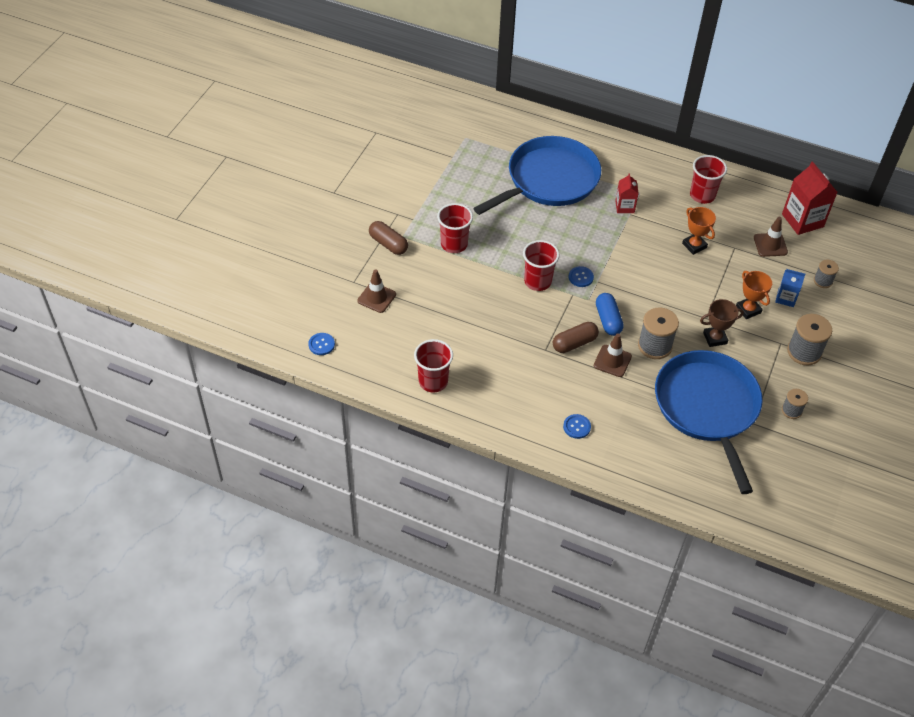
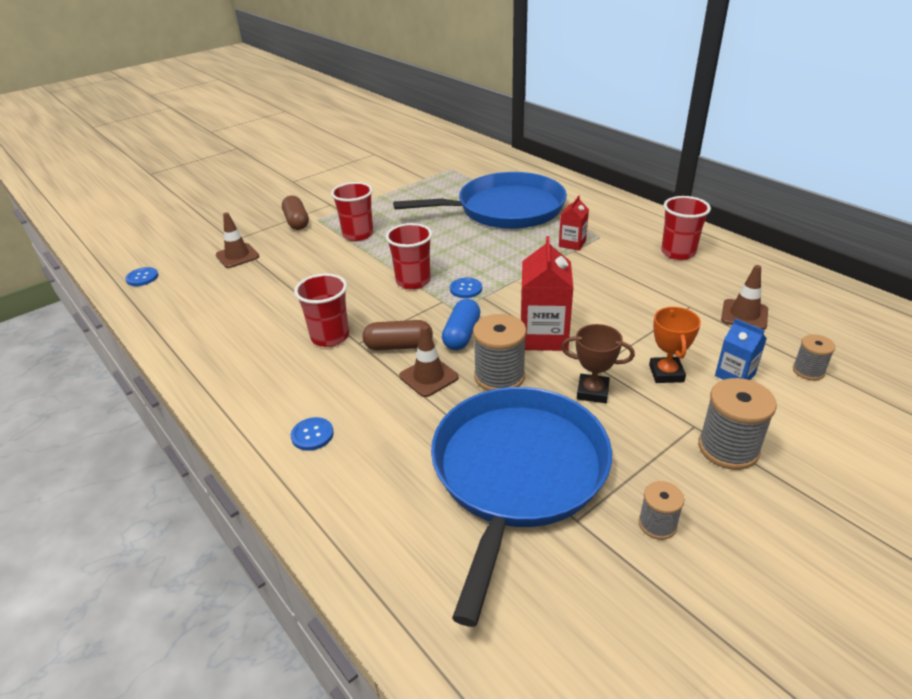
camera: 30 degrees right, 15 degrees down
red cup [414,339,453,393] -> red cup moved to [294,273,349,347]
orange trophy [682,207,716,255] -> none
red carton [782,161,838,235] -> red carton moved to [521,236,573,351]

